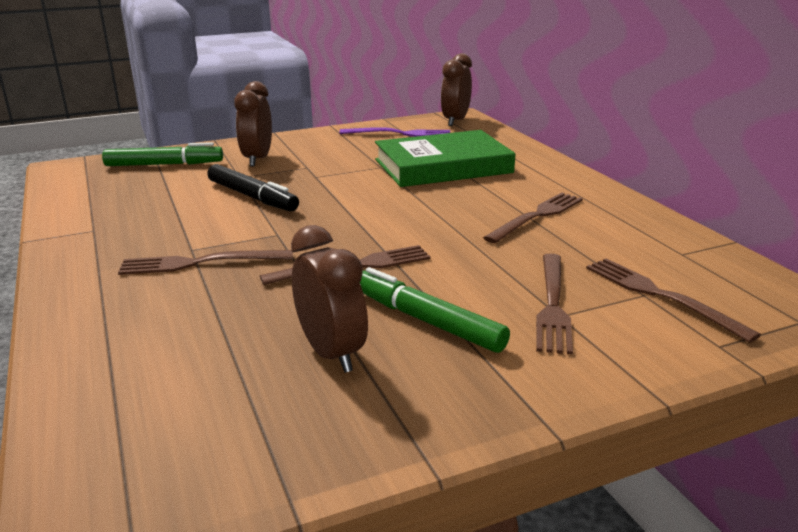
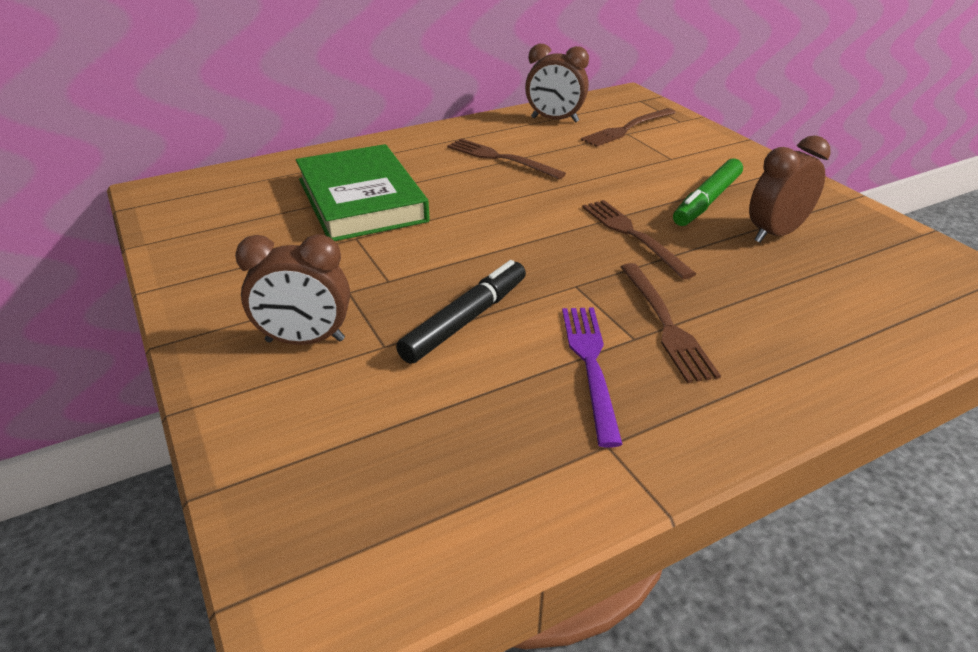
camera: 95 degrees left, 10 degrees up
green marker [102,142,223,166] -> none
purple fork [340,127,450,137] -> purple fork moved to [562,308,623,448]
brown clock [441,53,472,126] -> brown clock moved to [525,44,589,122]
brown fork [536,253,573,355] -> none

